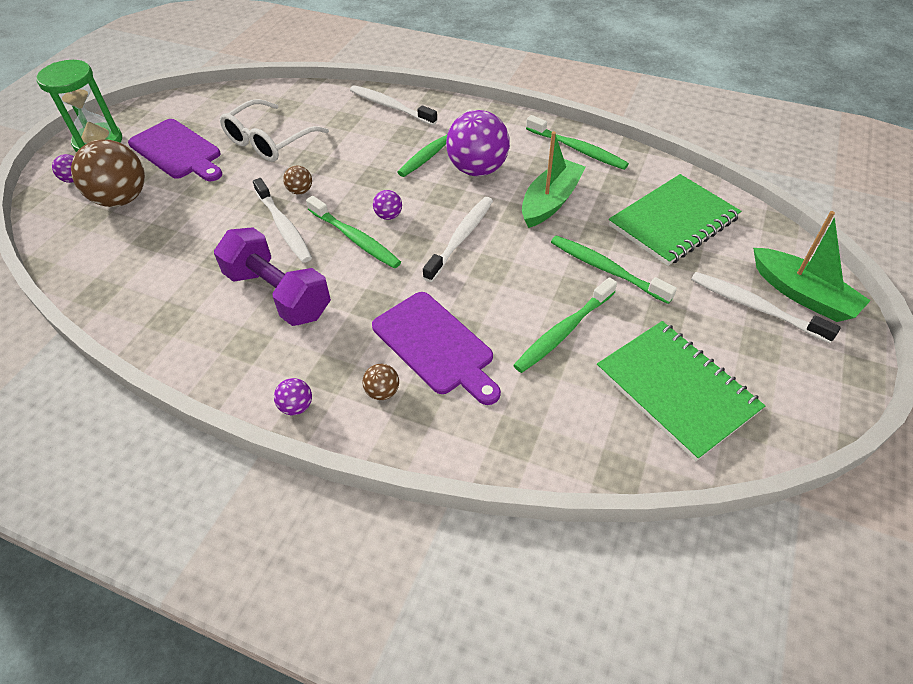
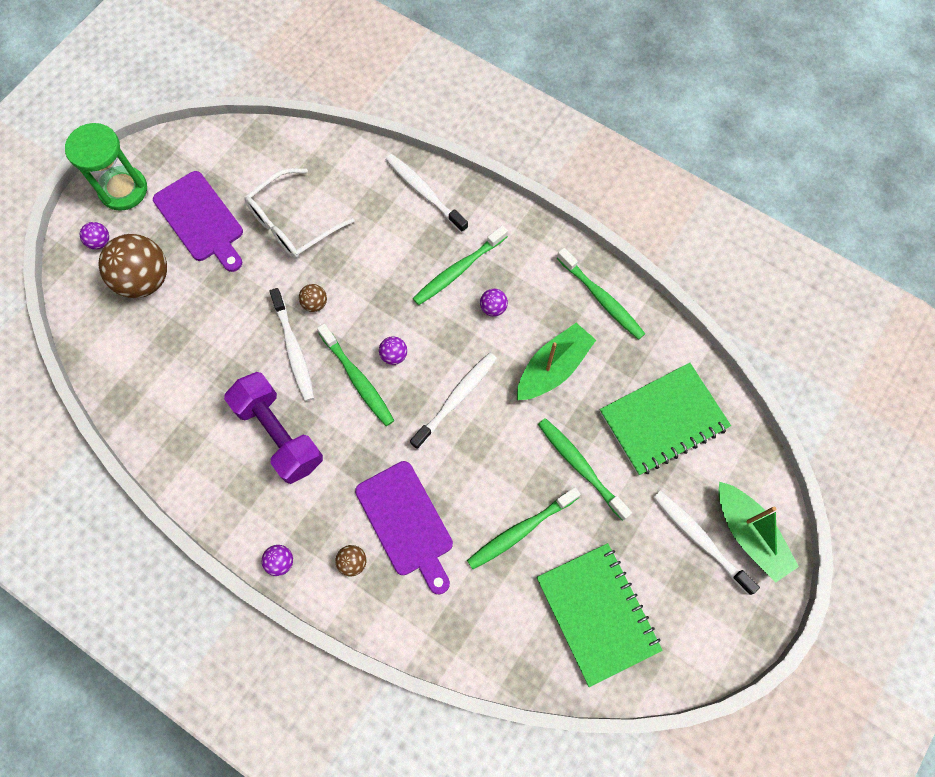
camera: 10 degrees right, 20 degrees up
purple ball [446,110,510,176] -> purple ball [480,289,508,317], size x0.44

